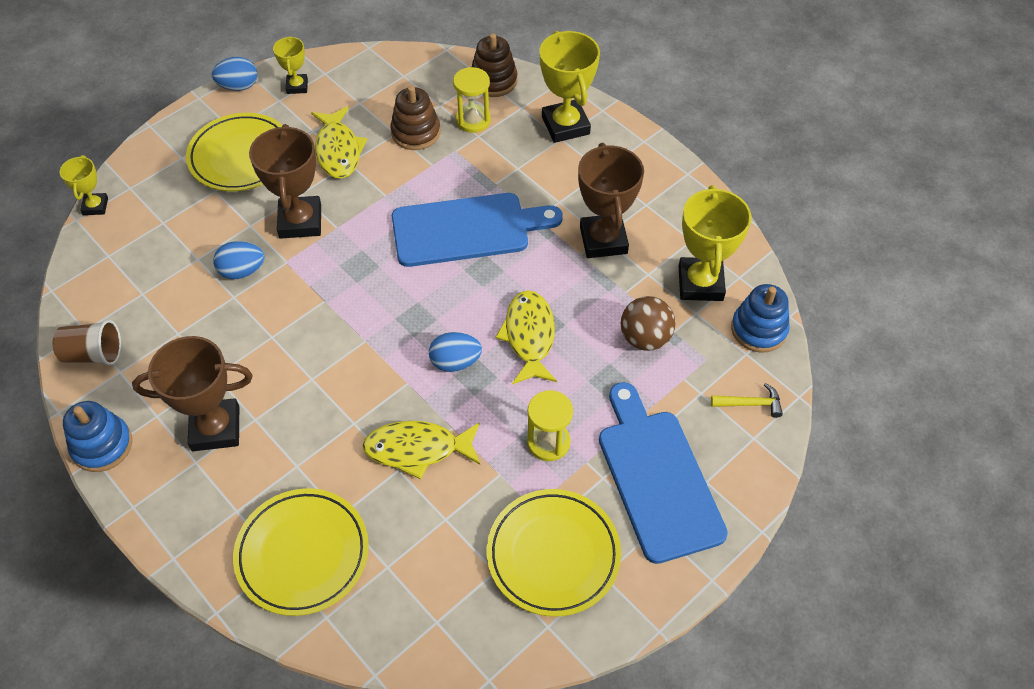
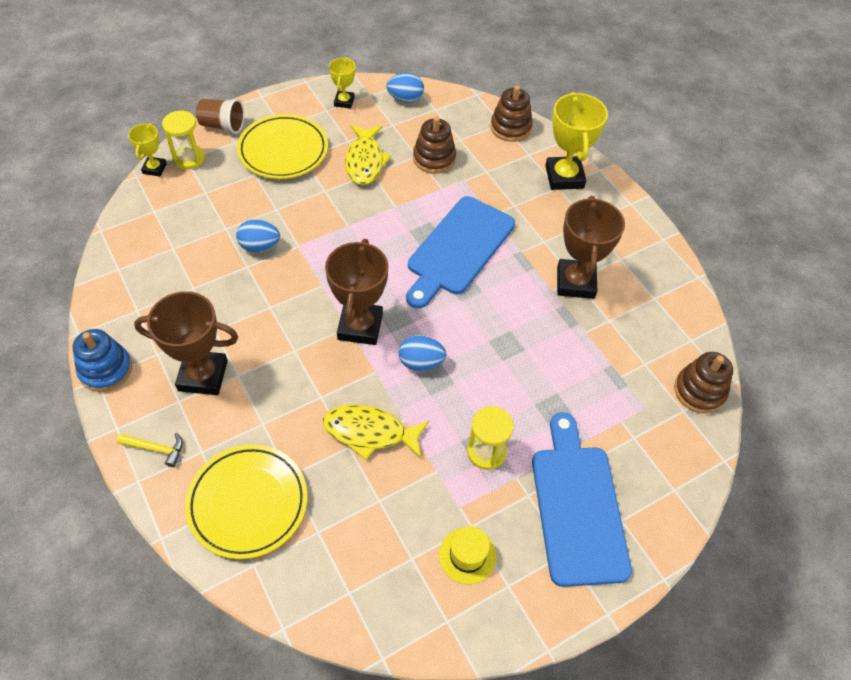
camera: 10 degrees right, 0 degrees up
brown cup [52,320,121,366] -> brown cup moved to [196,99,244,134]
blue egg [212,57,257,91] -> blue egg moved to [386,73,424,102]
brown trophy [249,124,321,239] -> brown trophy moved to [325,239,389,345]
blue cutting board [392,193,563,267] -> blue cutting board turned 120 degrees clockwise [406,196,515,309]
yellow hourglass [453,67,491,133] -> yellow hourglass moved to [162,110,205,169]
yellow plate [487,489,621,617] -> yellow hat [439,526,496,584]
yellow fish [495,290,557,385] -> none
brown ball [621,296,676,351] -> none
yellow trophy [679,185,751,301] -> none
yellow hammer [711,383,783,418] -> yellow hammer moved to [117,433,183,467]
blue stacking toy [731,284,790,353] -> brown stacking toy [674,352,733,414]

